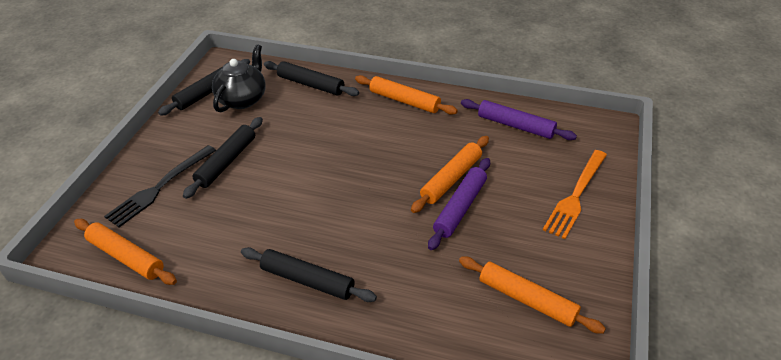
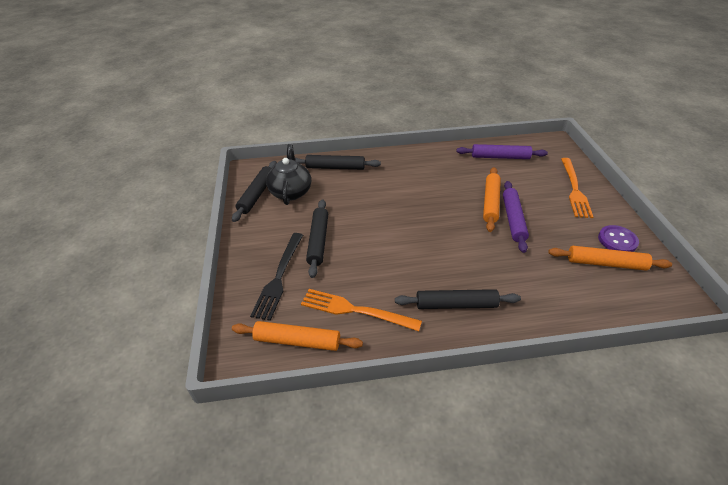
camera: 25 degrees left, 0 degrees up
orange rolling pin [355,75,458,115] -> none
none -> orange fork [301,289,422,331]
none -> purple button [598,225,639,252]

